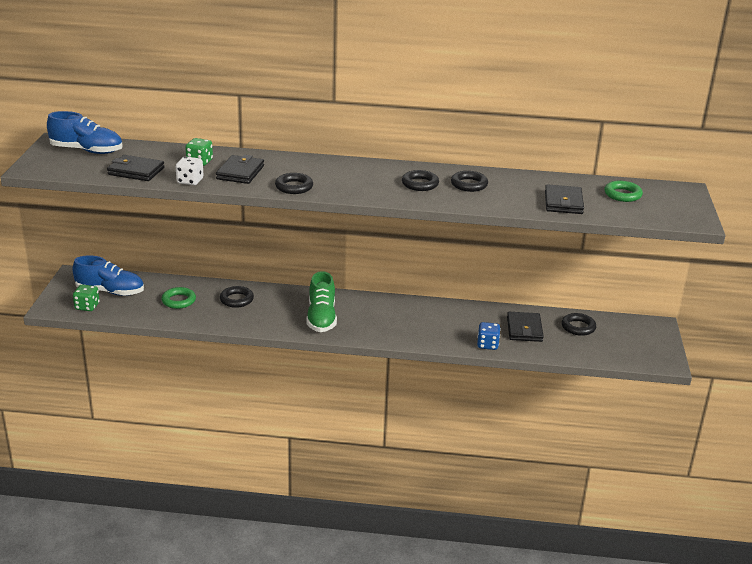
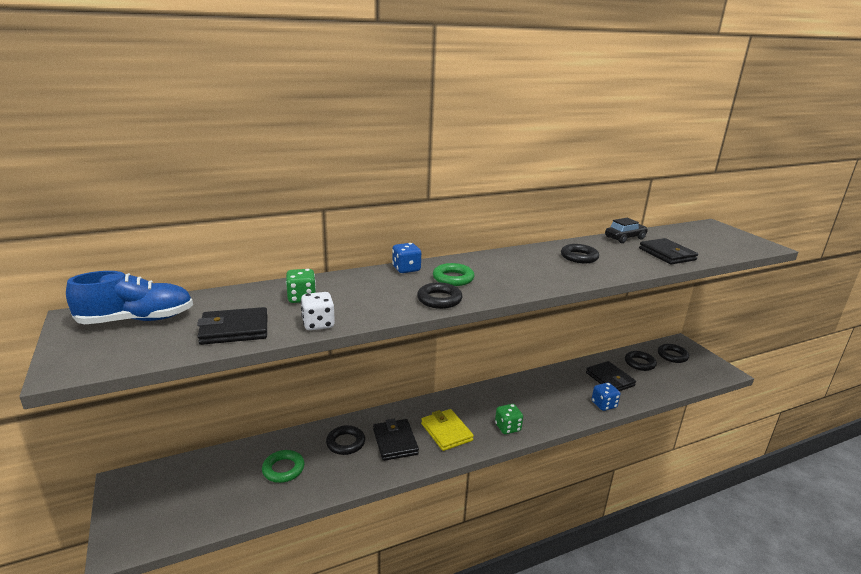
camera: 30 degrees left, 5 degrees down
blue shoe [72,255,144,296] -> none
green dice [73,284,100,311] -> green dice moved to [495,404,523,434]
black wallet [216,155,264,184] -> black wallet moved to [373,419,419,461]
green shoe [306,271,337,332] -> yellow wallet [421,409,474,451]
black ring [402,170,439,191] -> black ring moved to [658,344,689,363]
green ring [604,181,643,202] -> green ring moved to [433,263,475,286]
none -> blue dice [392,243,421,273]
none -> black car [605,218,648,243]

